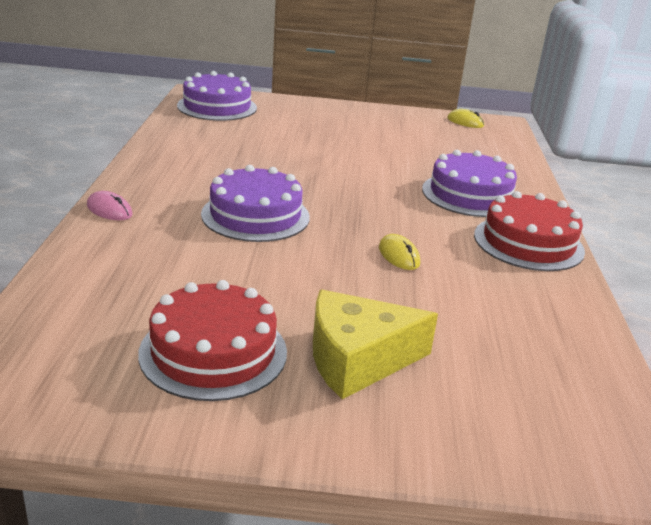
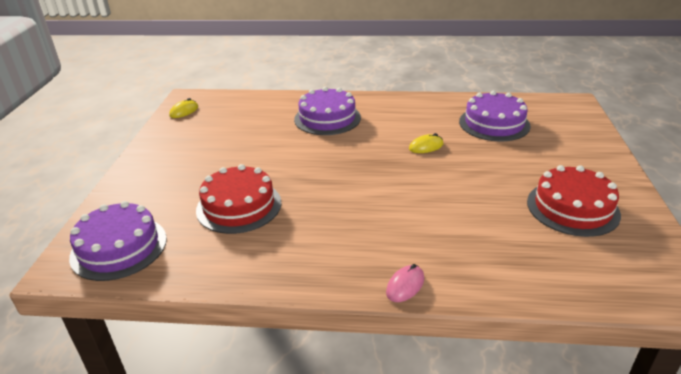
camera: 85 degrees left, 5 degrees up
purple cake [201,165,310,242] -> purple cake moved to [459,91,531,141]
yellow cheese [313,289,438,399] -> none
red cake [474,191,585,271] -> red cake moved to [196,164,282,234]

